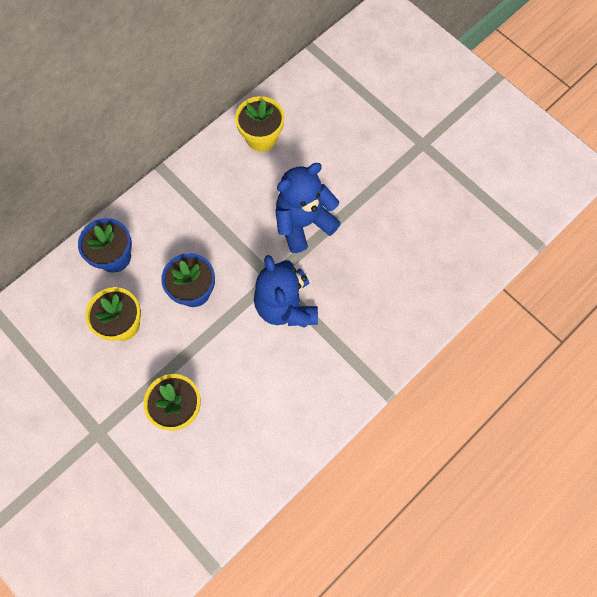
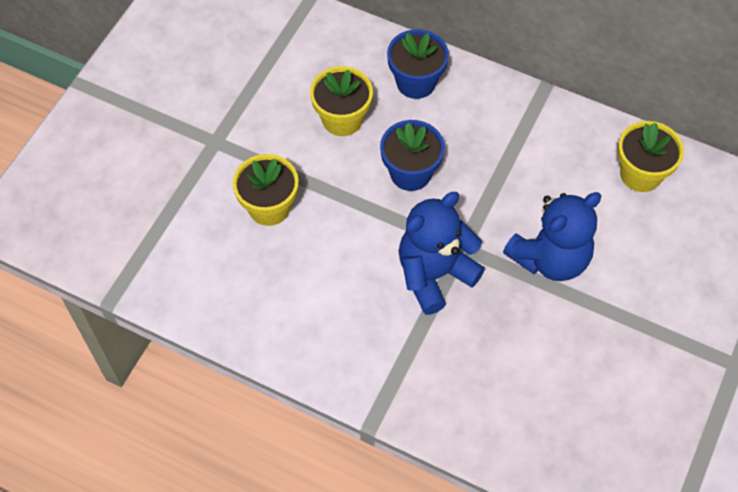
camera: 70 degrees right, 10 degrees down
blue teddy bear [275,163,341,253] -> blue teddy bear turned 105 degrees clockwise [503,192,602,281]

